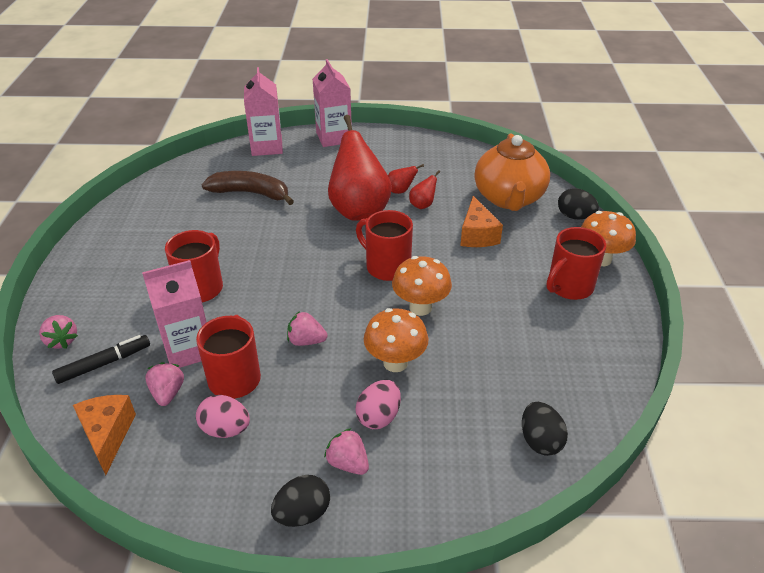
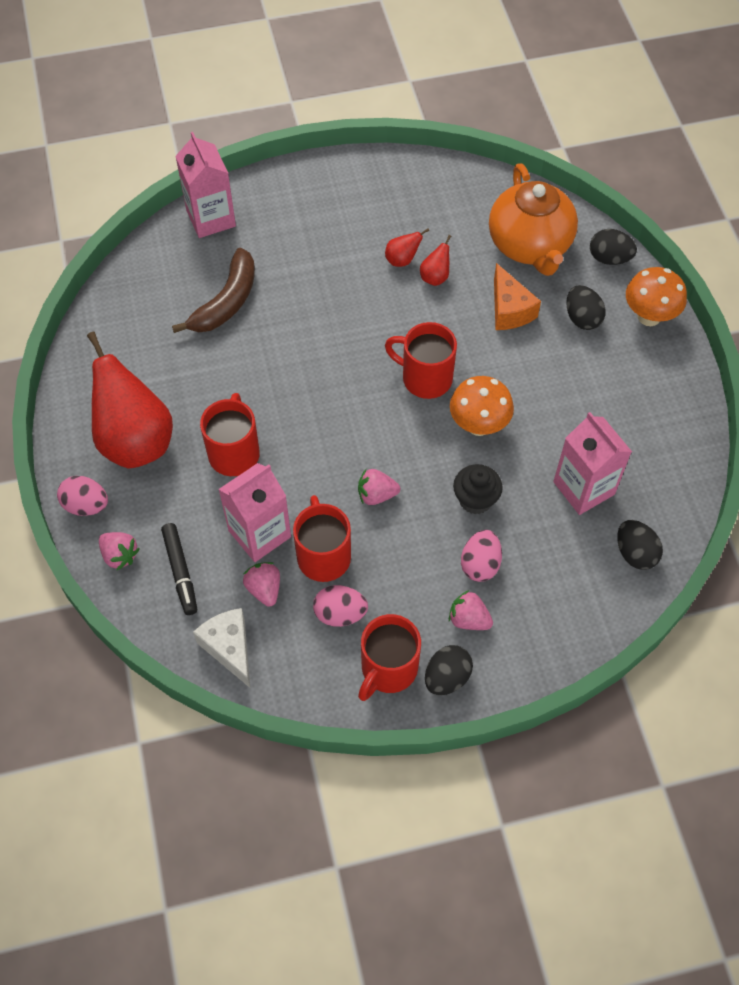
camera: 15 degrees left, 20 degrees up
black marker [52,335,150,384] -> black marker turned 120 degrees clockwise [161,523,197,615]
orange cheese [73,395,136,475] -> white cheese [193,608,250,688]
brown banana [202,171,294,205] -> brown banana turned 120 degrees clockwise [172,248,255,333]
pink carton [313,59,352,147] -> pink carton moved to [553,412,632,515]
red pear [328,115,392,221] -> red pear moved to [87,332,173,469]
orange mushroom [364,308,428,372] -> black cupcake [453,464,503,514]
red mug [547,227,606,300] -> red mug moved to [358,614,421,701]
none -> pink egg [57,476,108,516]
none -> black egg [566,285,606,330]

